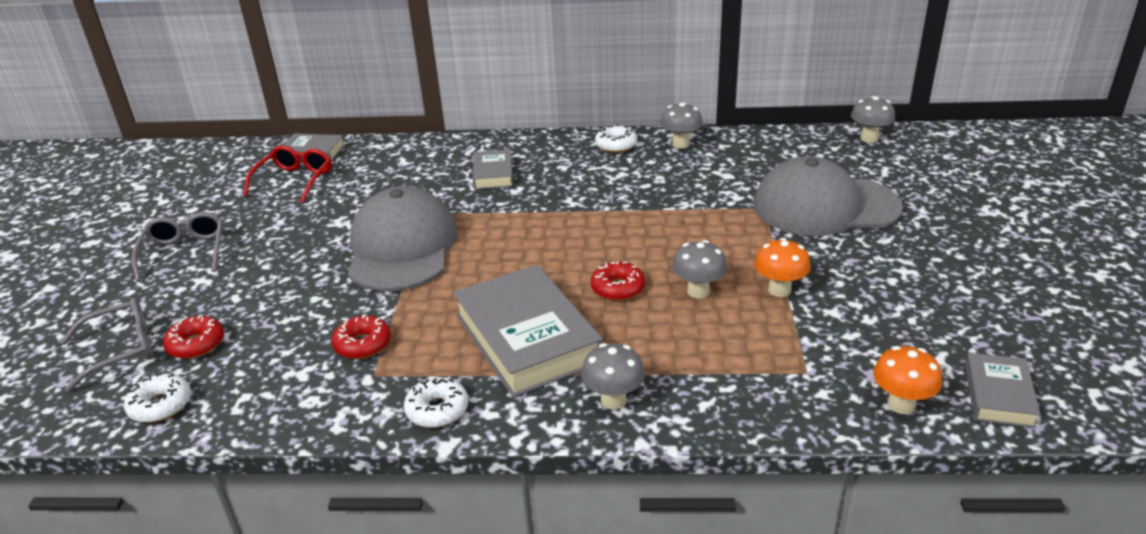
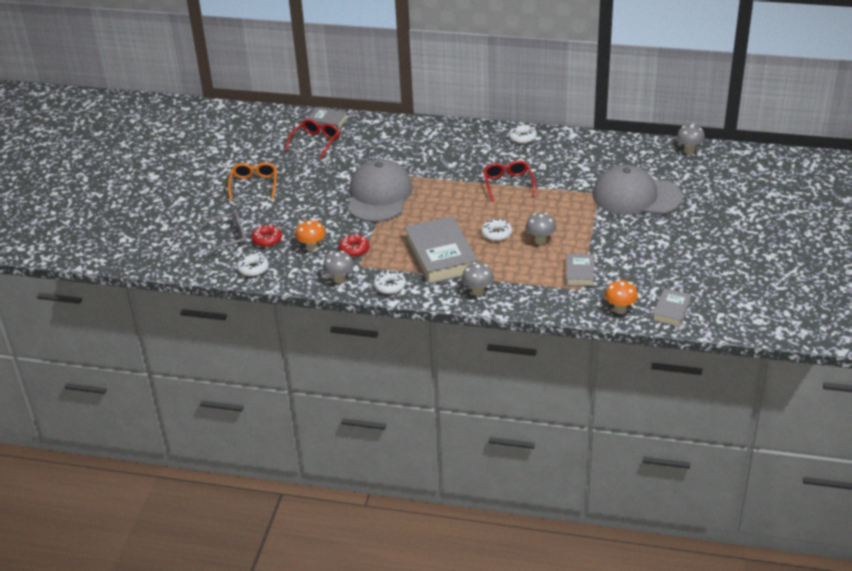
camera: 10 degrees right, 5 degrees up
grey glasses [132,212,224,282] -> orange glasses [228,162,277,201]
grey book [473,149,513,189] -> grey book moved to [566,253,594,286]
red donut [591,261,645,301] -> white donut [481,219,512,241]
grey mushroom [660,103,703,149] -> grey mushroom moved to [323,251,354,284]
orange mushroom [754,238,811,297] -> orange mushroom moved to [295,219,326,252]
none -> red glasses [483,160,536,202]

